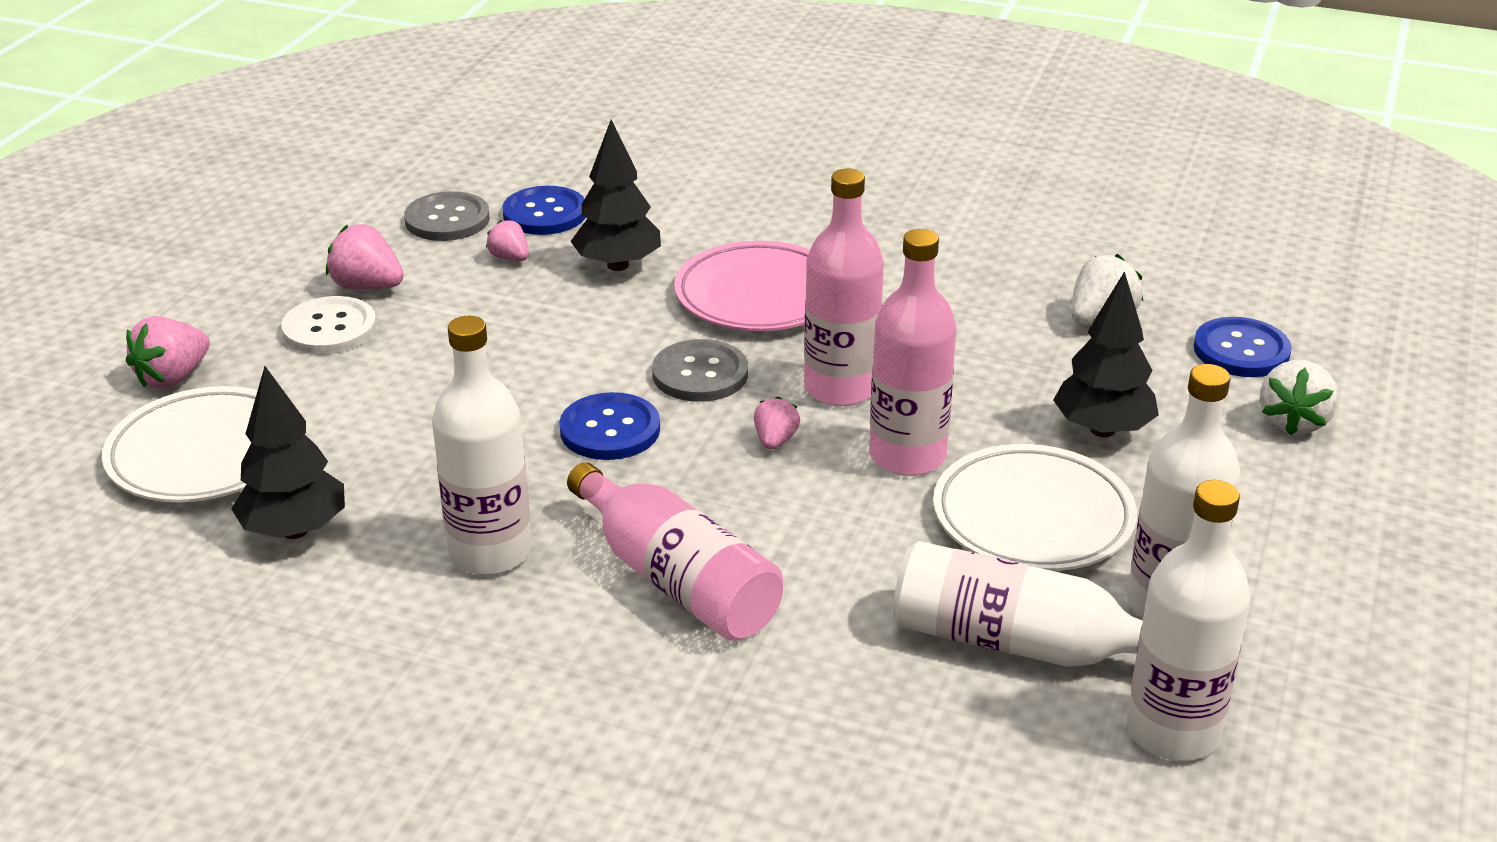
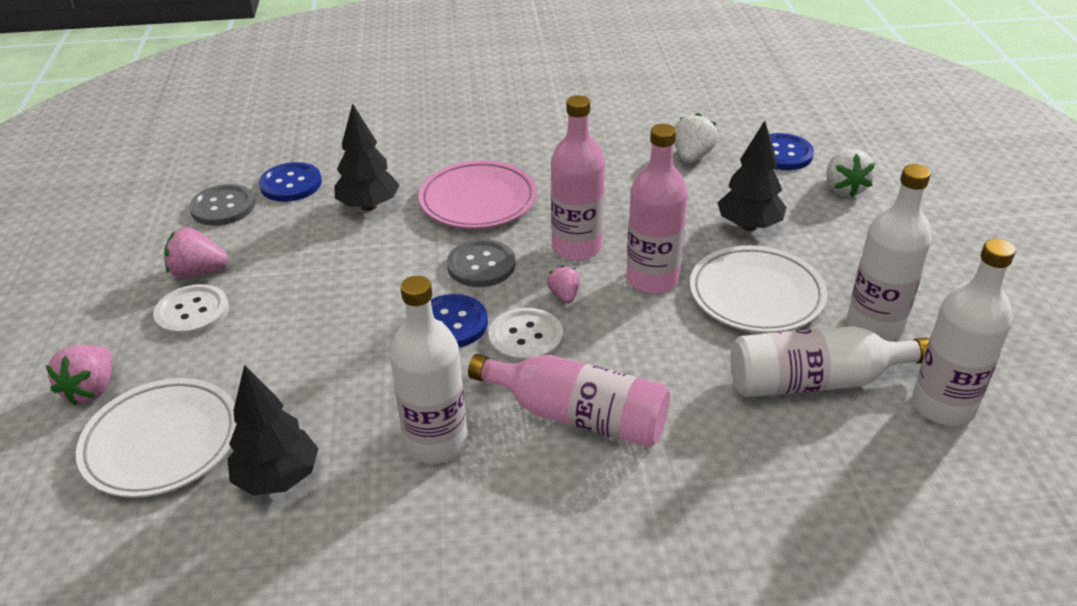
camera: 25 degrees left, 5 degrees up
pink strawberry [486,220,529,261] -> none
none -> white button [488,308,563,364]

